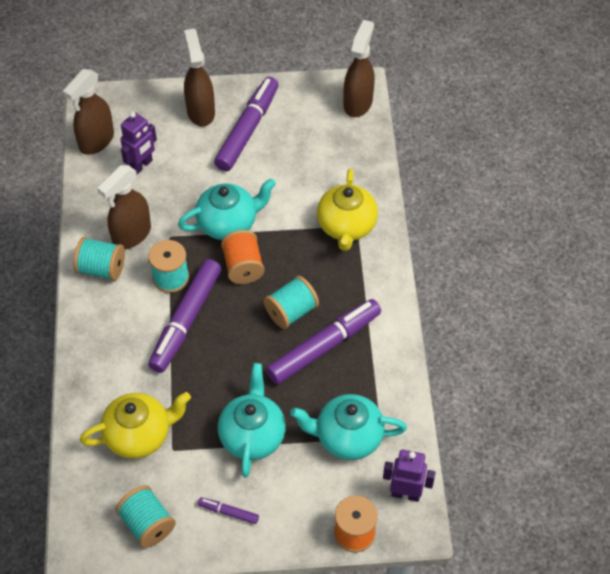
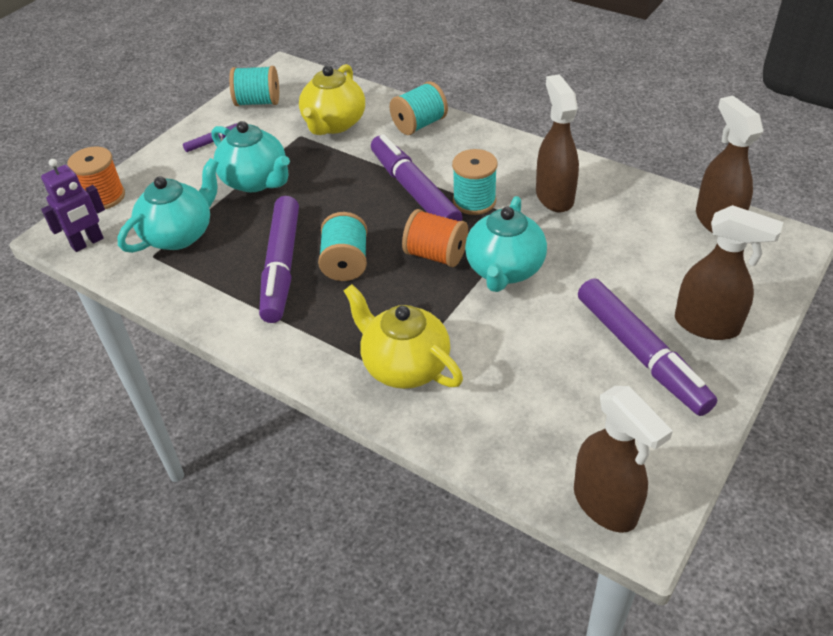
camera: 130 degrees right, 10 degrees down
turquoise spool [73,237,125,281] -> turquoise spool moved to [390,81,448,135]
purple robot [120,112,157,175] -> none

